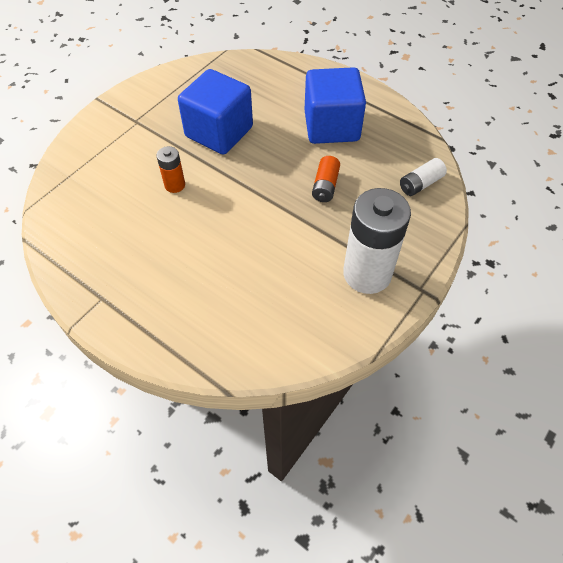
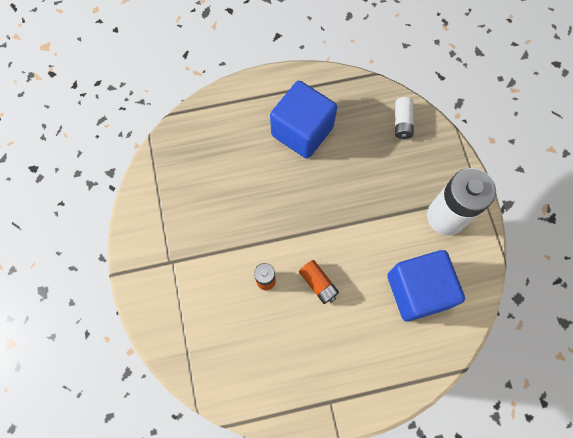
camera: 50 degrees left, 15 degrees up
blue cube [178,69,253,155] -> blue cube moved to [387,250,465,321]
orange battery [312,156,340,202] -> orange battery moved to [299,260,339,304]

